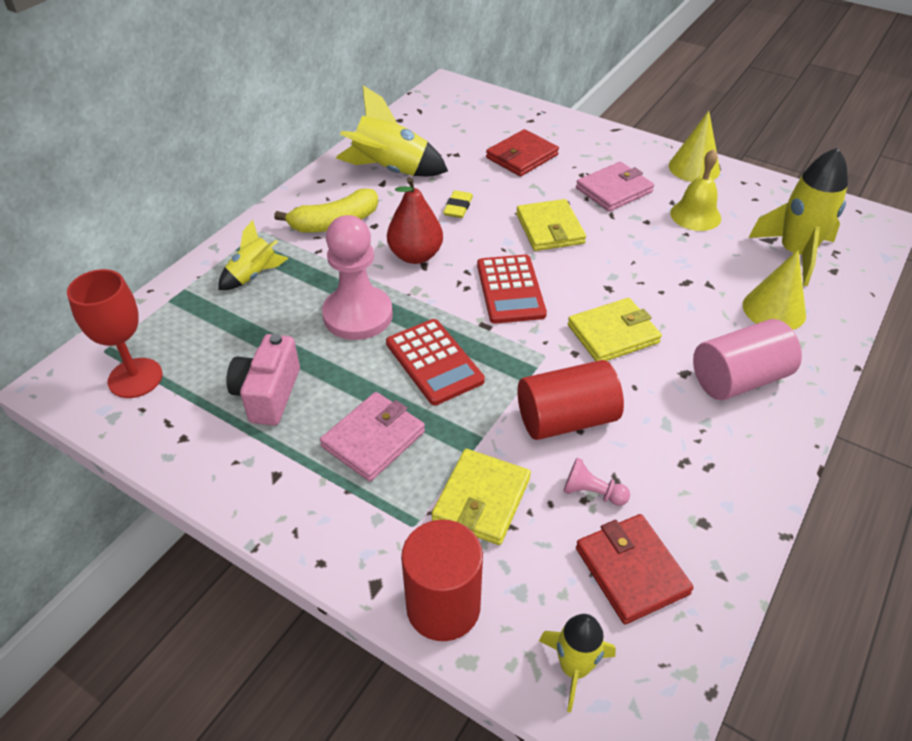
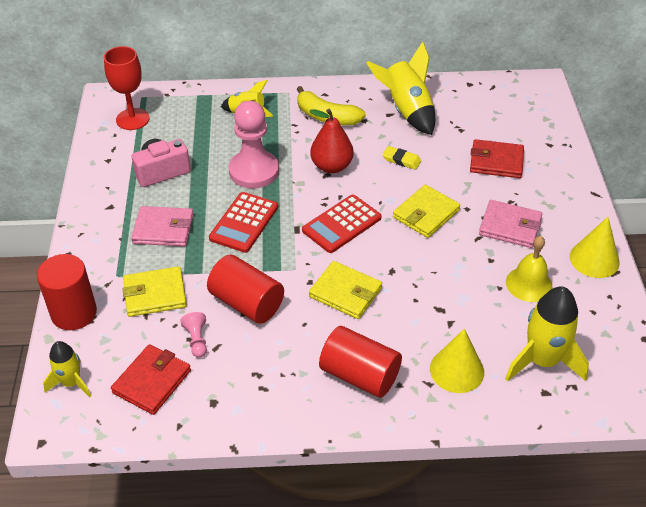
camera: 55 degrees right, 0 degrees up
yellow eraser [443,190,473,218] -> yellow eraser turned 45 degrees clockwise [382,146,421,170]
pink cylinder [693,319,802,400] -> red cylinder [319,326,402,398]

